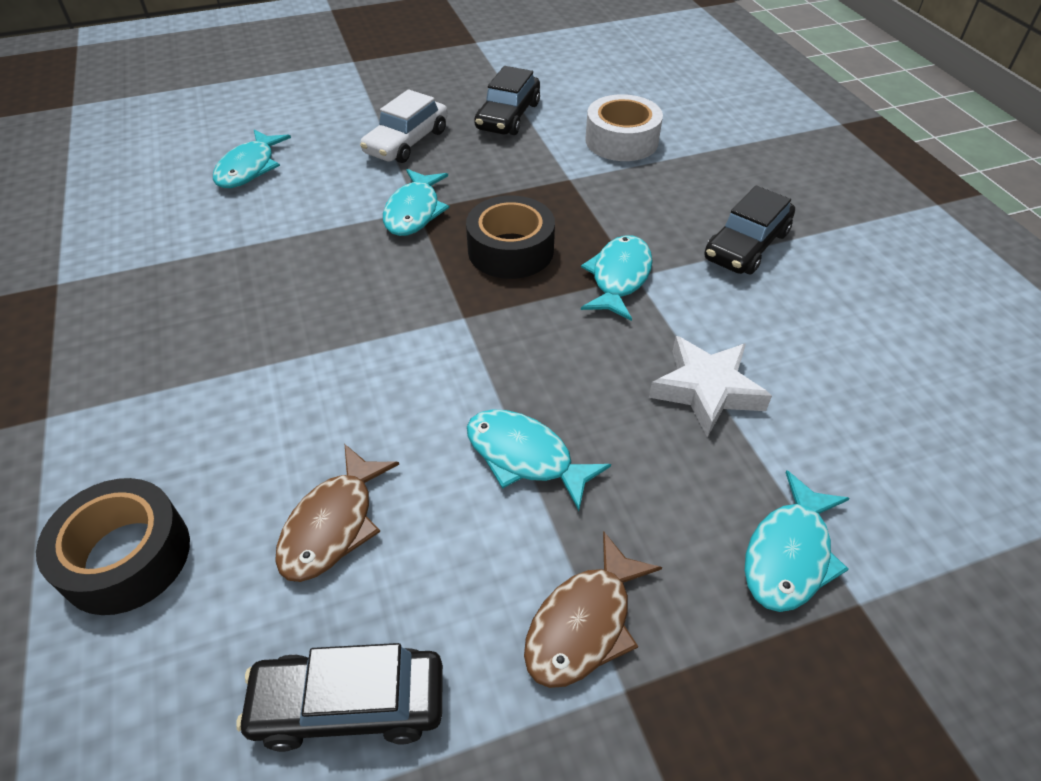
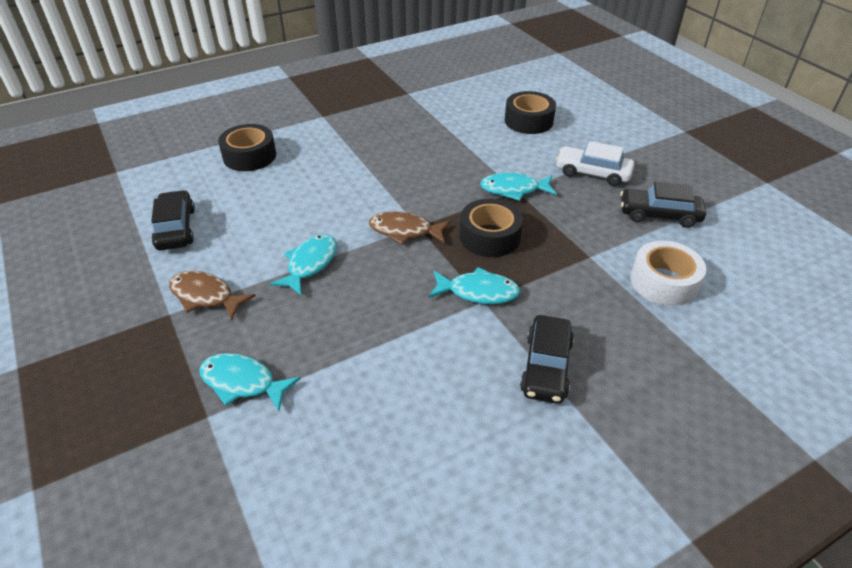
camera: 80 degrees right, 5 degrees down
turquoise fish [213,130,291,188] -> black tape [505,91,556,134]
brown fish [275,444,399,582] -> brown fish moved to [369,211,451,245]
white star [649,336,772,437] -> none
black car [704,186,795,274] -> black car turned 105 degrees counterclockwise [520,315,574,404]

